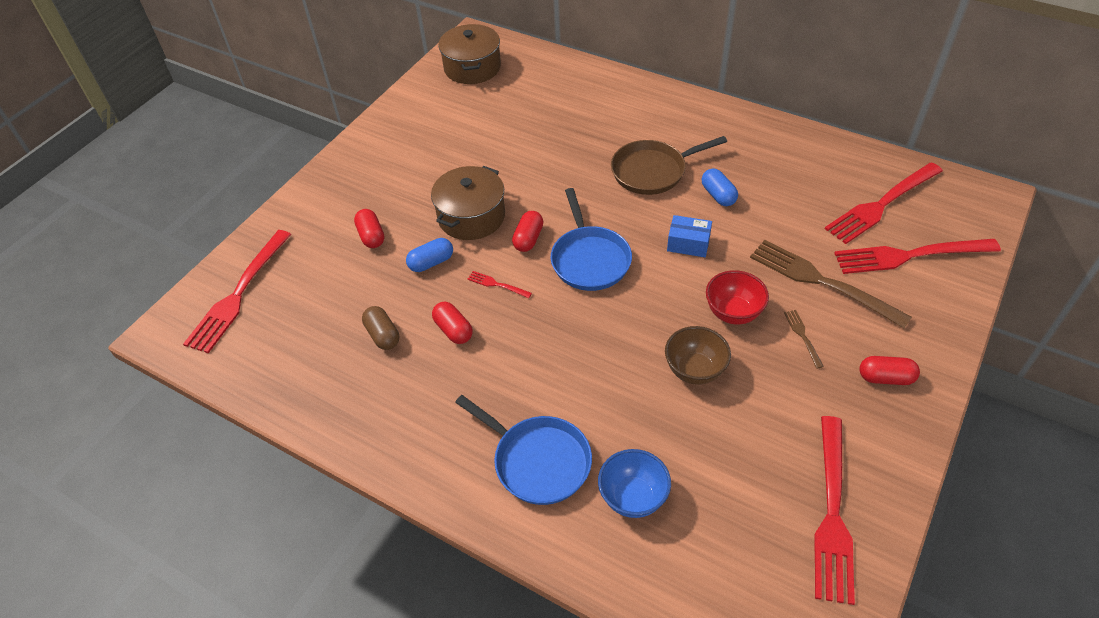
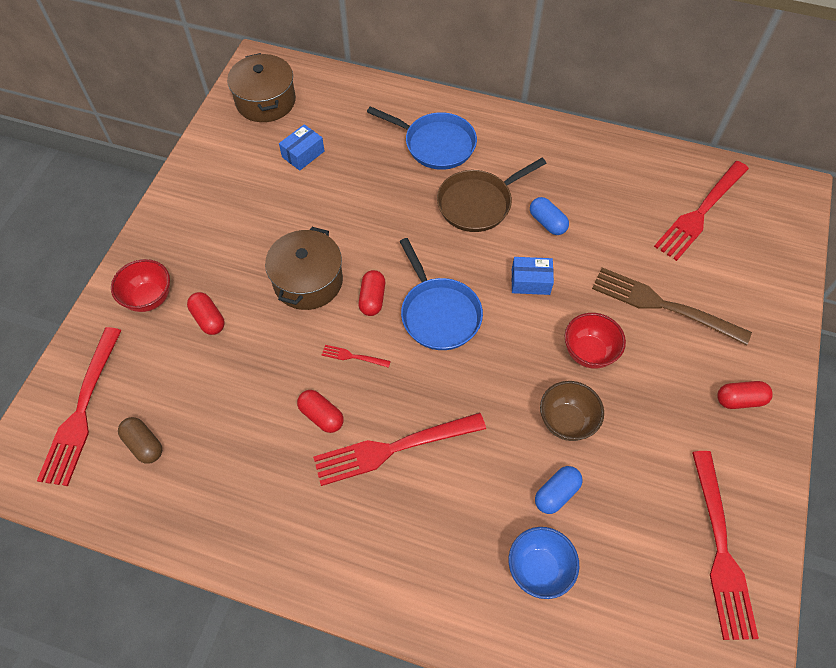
camera: 15 degrees left, 10 degrees up
brown capsule [362,306,399,350] -> brown capsule moved to [118,417,162,464]
blue capsule [406,238,453,272] -> blue capsule moved to [535,466,583,514]
blue pan [455,395,592,505] -> blue pan moved to [367,106,477,170]
brown fork [784,310,824,369] -> none
red fork [834,239,1001,274] -> red fork moved to [313,413,486,486]
none -> red bowl [111,259,170,312]
none -> blue box [279,124,324,171]

